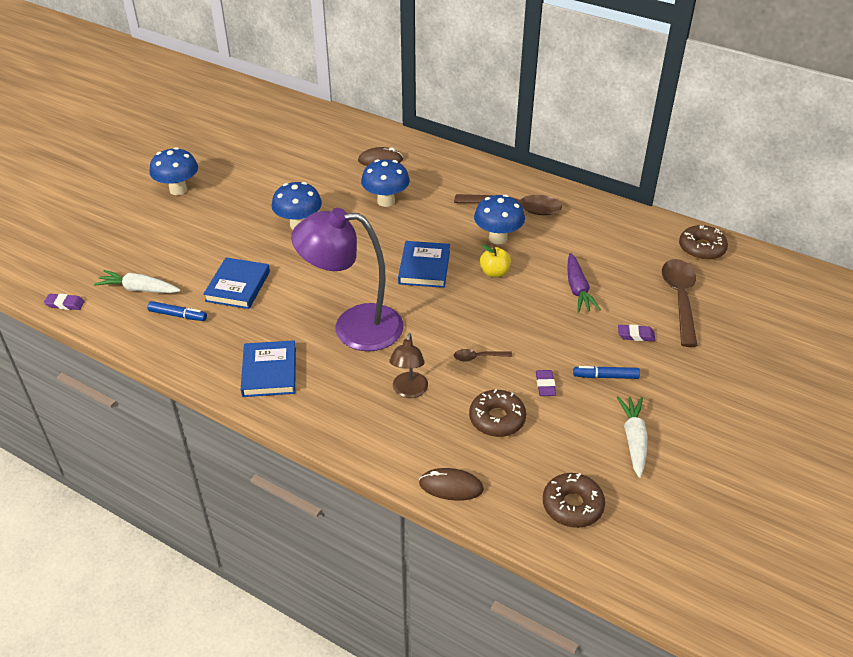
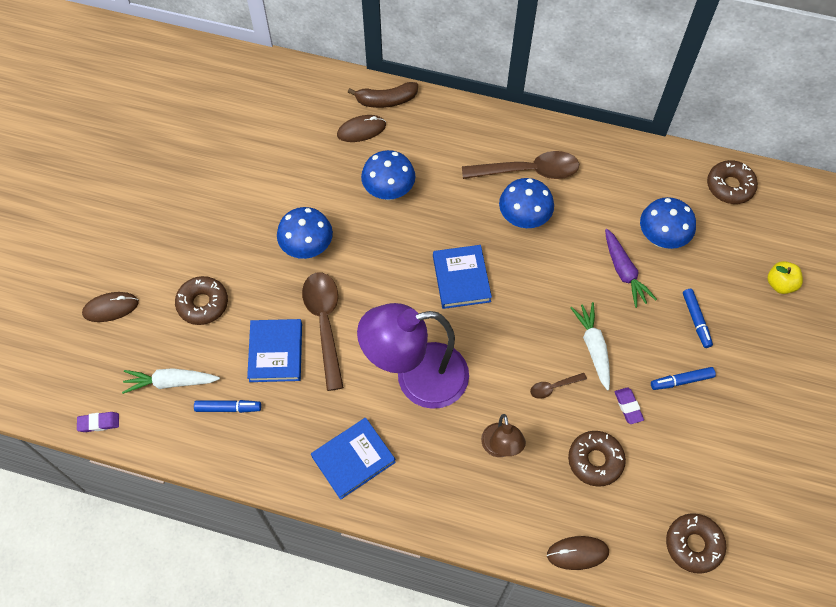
camera: 15 degrees left, 20 degrees up
blue mushroom [149,147,198,195] -> blue mushroom moved to [640,197,696,249]
blue book [241,340,296,397] -> blue book turned 75 degrees clockwise [311,418,396,500]
yellow apple [480,244,511,278] -> yellow apple moved to [767,261,803,294]
white carrot [617,396,648,478] -> white carrot moved to [570,302,610,390]
purple eraser [618,324,655,341] -> blue marker [683,289,713,348]
brown spoon [662,259,698,347] -> brown spoon moved to [302,272,344,391]
none -> brown mouse [82,292,139,322]
none -> brown donut [175,276,228,325]
none -> brown banana [348,82,418,108]

